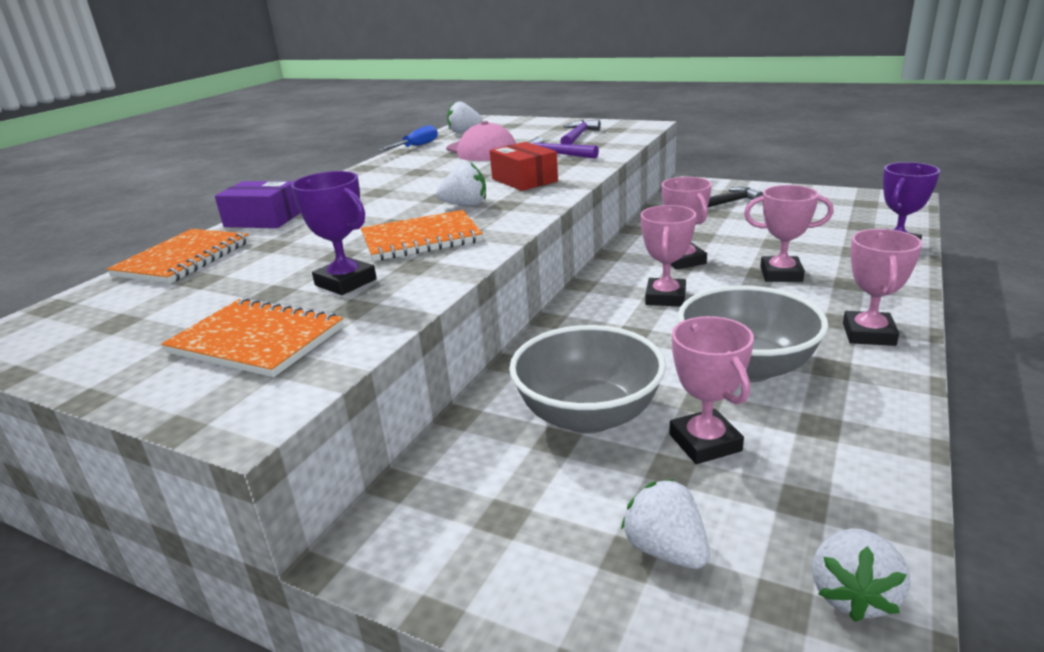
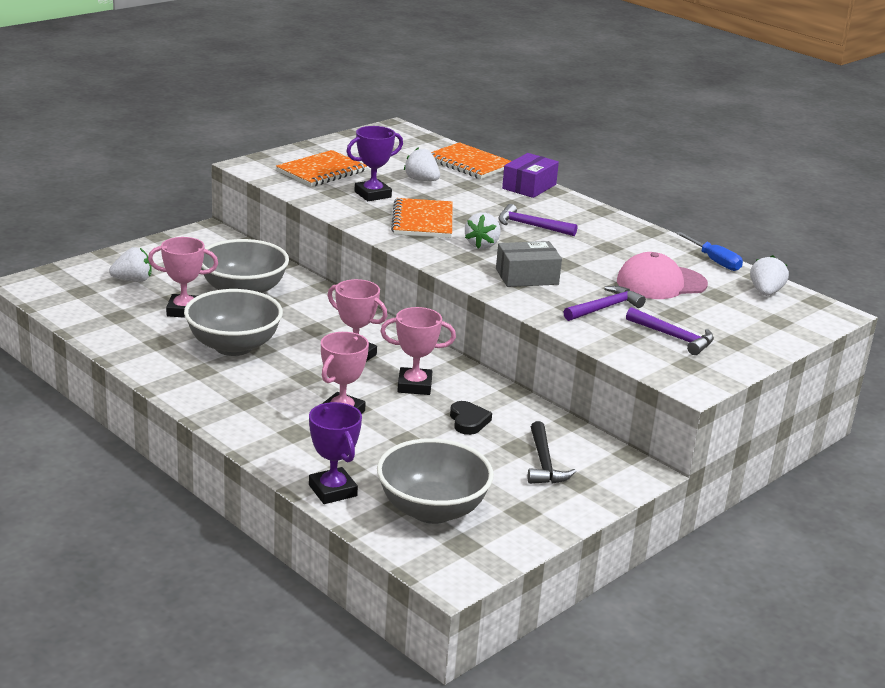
camera: 105 degrees right, 0 degrees up
red box [490,142,558,191] -> grey box [496,241,562,287]
white strawberry [812,528,910,622] -> white strawberry moved to [404,147,440,181]
pink trophy [843,229,923,346] -> none
none -> grey bowl [377,439,494,524]
none -> black heart [450,401,492,435]
none -> purple hammer [498,204,577,236]

